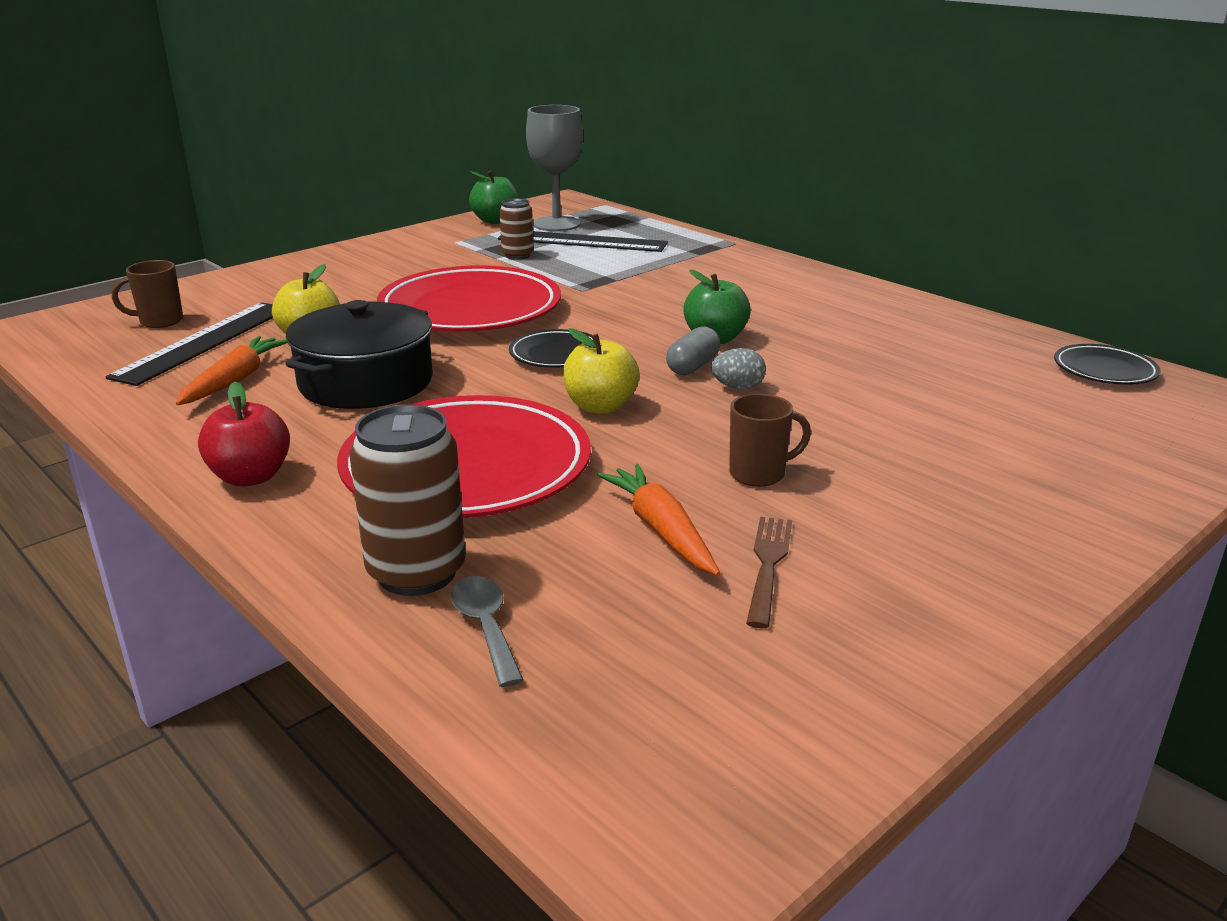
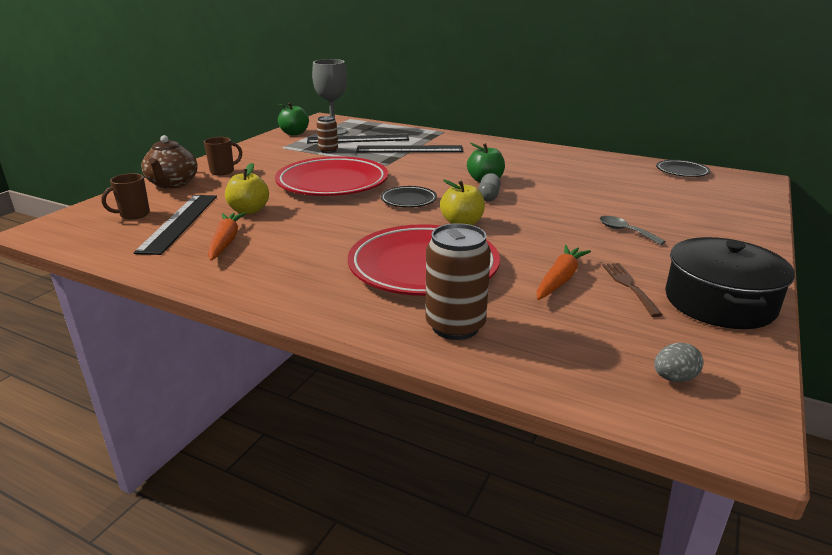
camera: 20 degrees left, 0 degrees up
red apple [198,382,290,486] -> none
black pot [286,300,433,409] -> black pot moved to [665,237,795,329]
grey spoon [450,576,523,687] -> grey spoon moved to [600,216,666,245]
orange carrot [597,464,720,576] -> orange carrot turned 75 degrees clockwise [537,245,591,300]
grey egg [711,348,766,389] -> grey egg moved to [654,342,704,382]
brown mug [729,393,811,487] -> brown mug moved to [204,137,242,175]
none -> brown teapot [141,135,198,189]
none -> black ruler [356,145,463,152]

